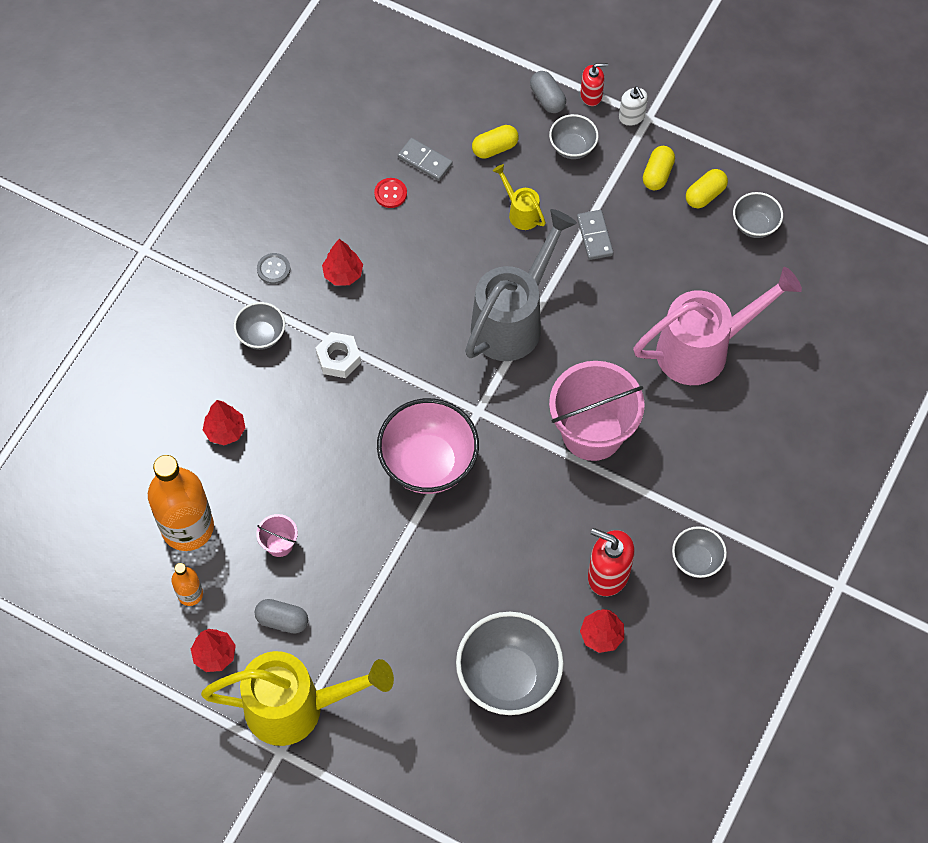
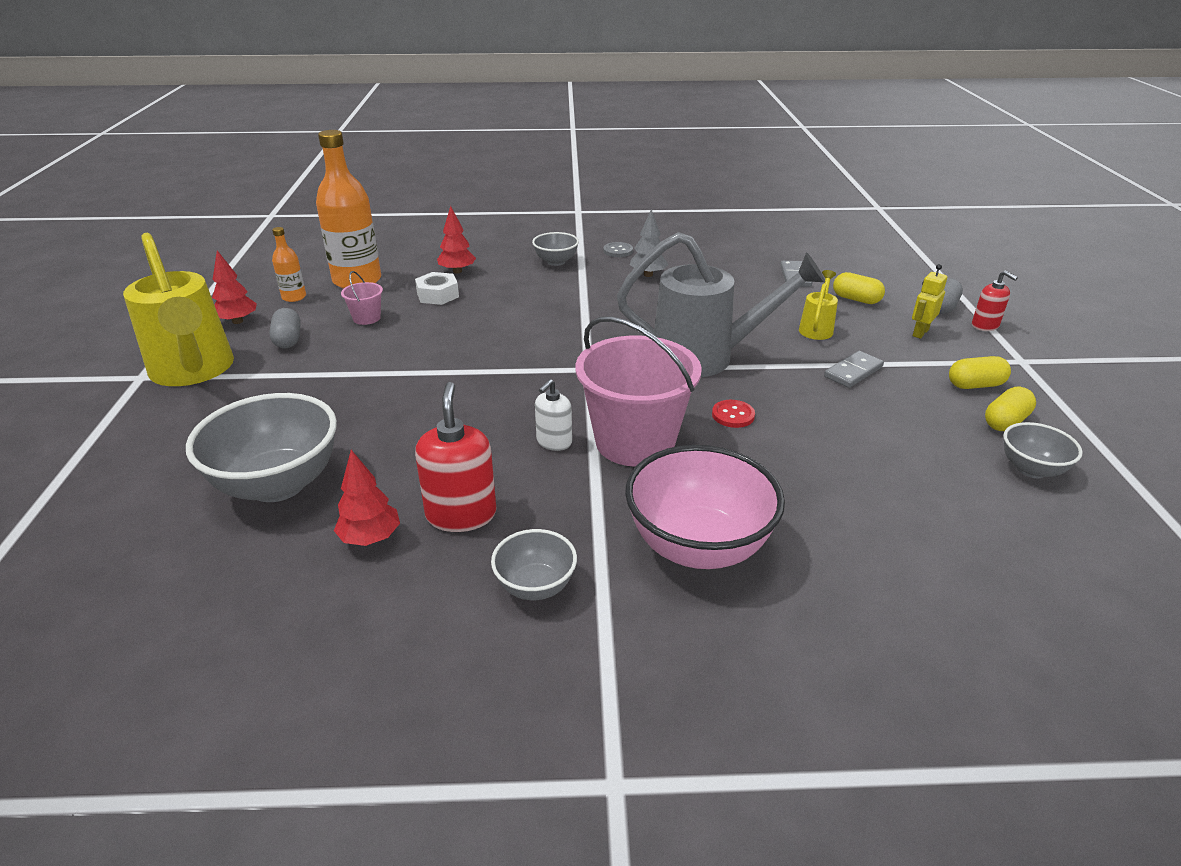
camera: 60 degrees right, 30 degrees down
white nut [315,332,361,378] -> white nut moved to [415,272,459,305]
red tree [322,239,363,286] -> grey tree [630,209,669,277]
red button [374,178,407,208] -> red button moved to [712,400,755,428]
pink bowl [377,398,479,494] -> pink bowl moved to [625,445,785,569]
grey bowl [549,114,599,159] -> yellow robot [912,264,947,339]
white soap dispenser [619,86,648,126] -> white soap dispenser moved to [535,379,572,451]
pink watering can [633,267,802,385] -> none
yellow capsule [686,169,728,208] -> yellow capsule turned 60 degrees counterclockwise [985,387,1036,431]

